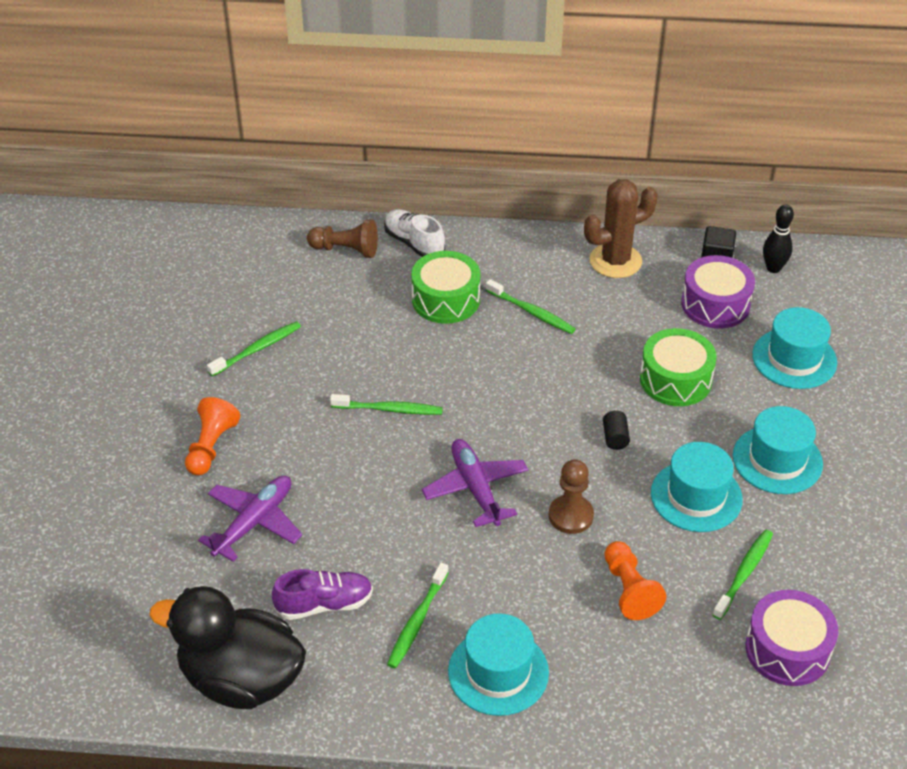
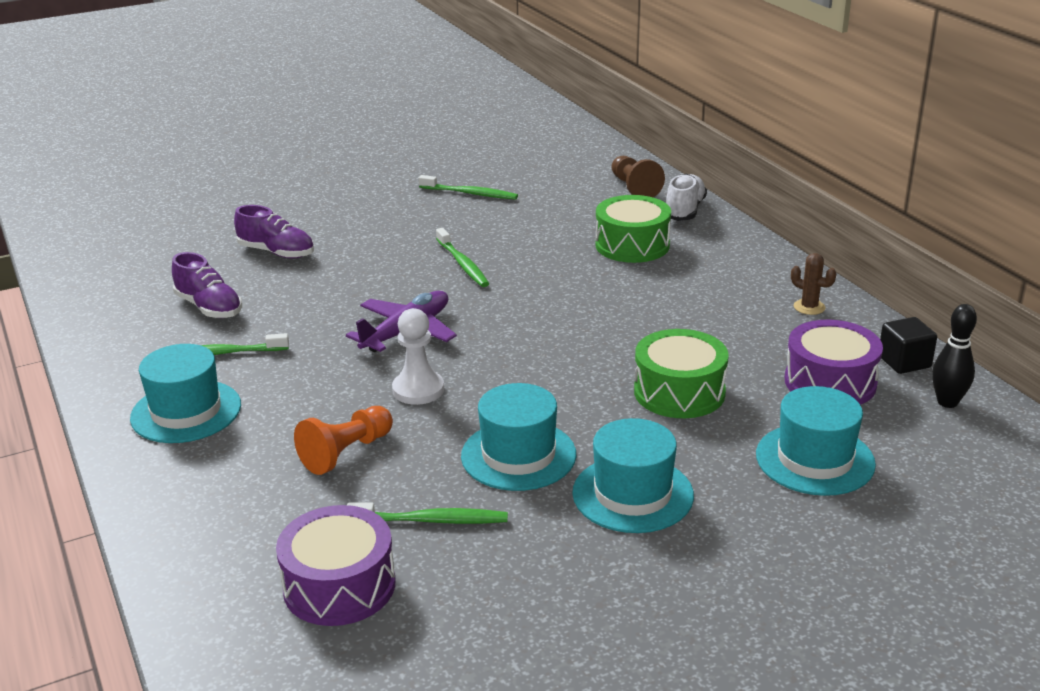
camera: 60 degrees right, 15 degrees down
black duck [149,586,306,709] -> none
orange pawn [185,397,240,475] -> none
purple plane [198,476,302,562] -> purple shoe [234,205,314,259]
green toothbrush [486,279,576,334] -> none
brown pawn [549,459,594,534] -> white pawn [392,308,444,405]
brown cactus [584,179,658,278] -> brown cactus [791,253,837,315], size x0.49
black cylinder [603,411,630,450] -> none

